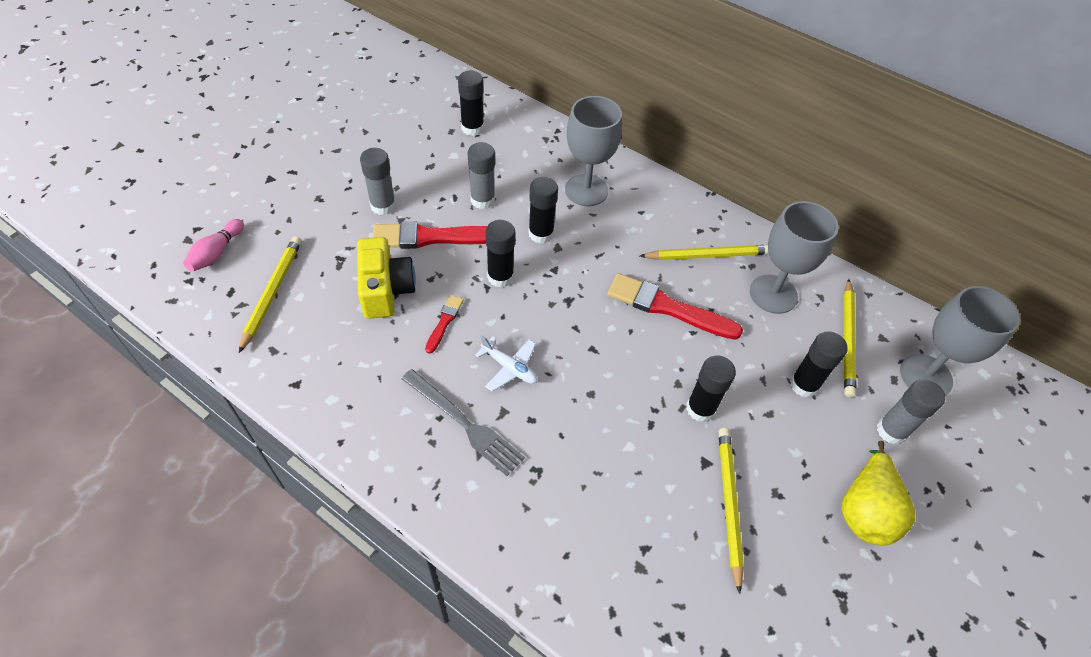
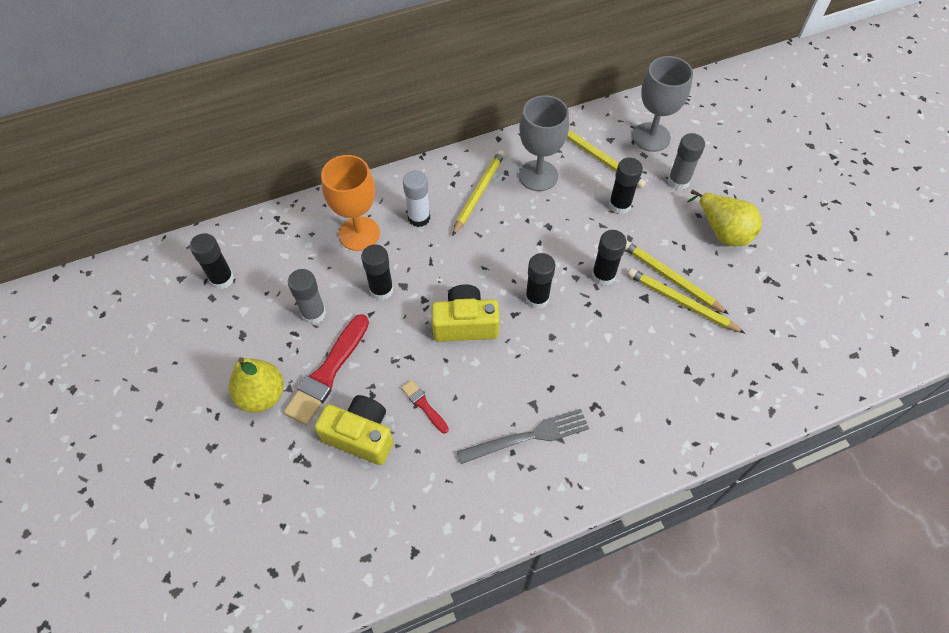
camera: 55 degrees left, 5 degrees up
pink bowling pin [183,219,244,272] -> none
yellow pencil [239,236,302,353] -> yellow pencil moved to [625,240,729,314]
grey glue stick [360,148,396,215] -> yellow pear [229,357,284,413]
white plane [475,335,538,392] -> none
black glue stick [486,220,515,288] -> black glue stick moved to [525,253,556,309]
grey goblet [565,96,622,206] -> orange goblet [321,155,380,251]
red brush [607,273,743,340] -> none
none -> white glue stick [403,170,430,227]
none -> yellow camera [431,284,500,342]

